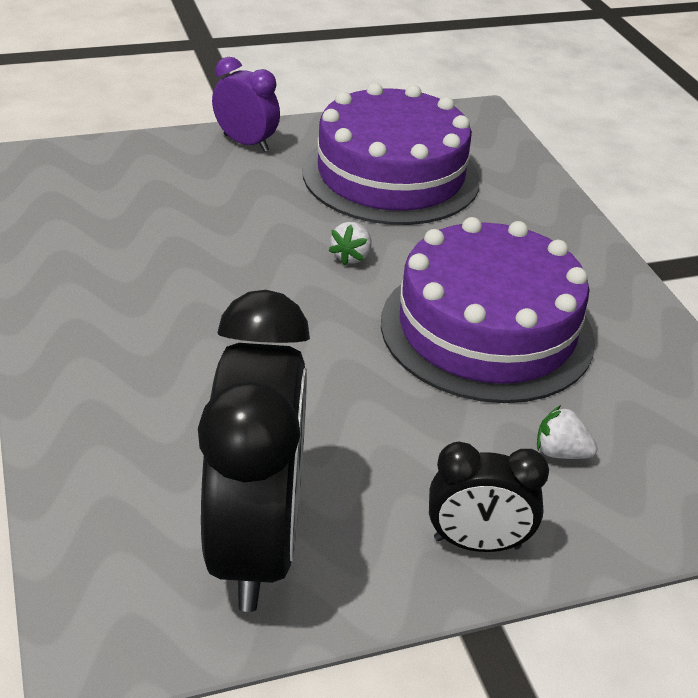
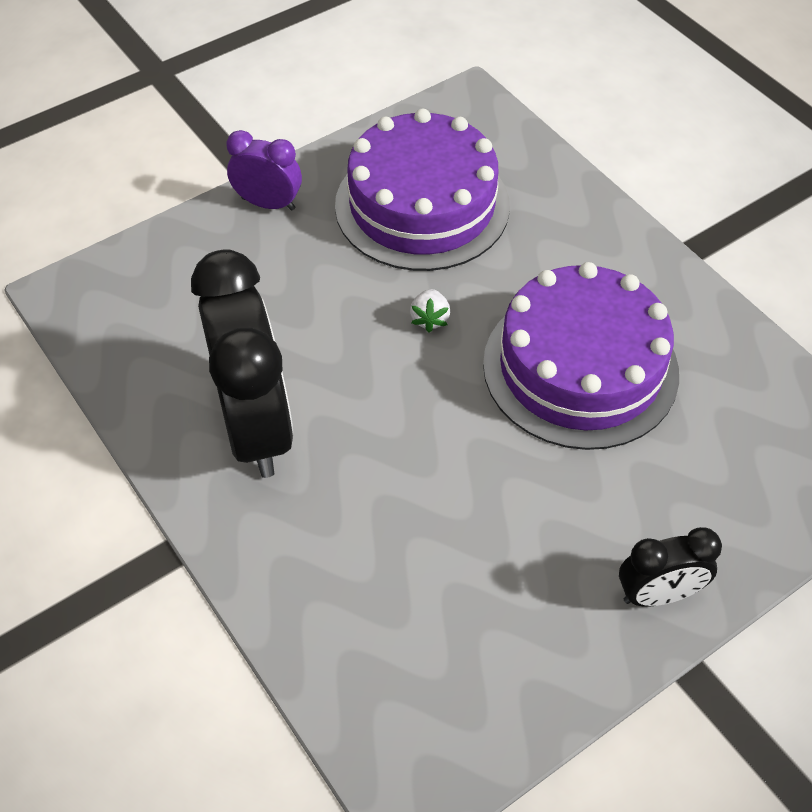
camera: 15 degrees left, 15 degrees up
black clock [198,290,310,612] -> black clock moved to [191,249,293,478]
white strawberry [537,405,598,459] -> none

